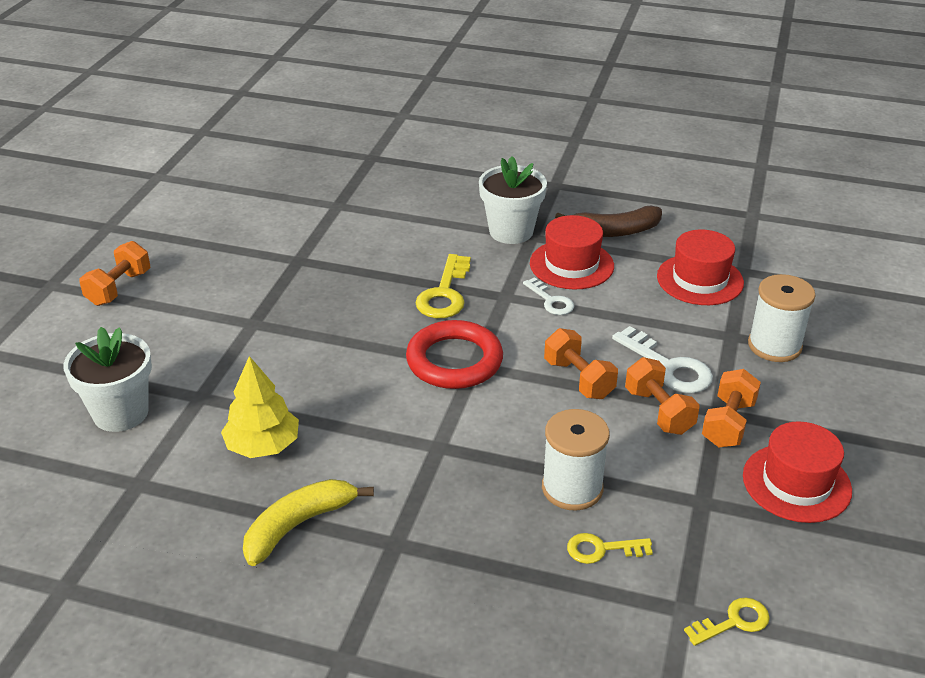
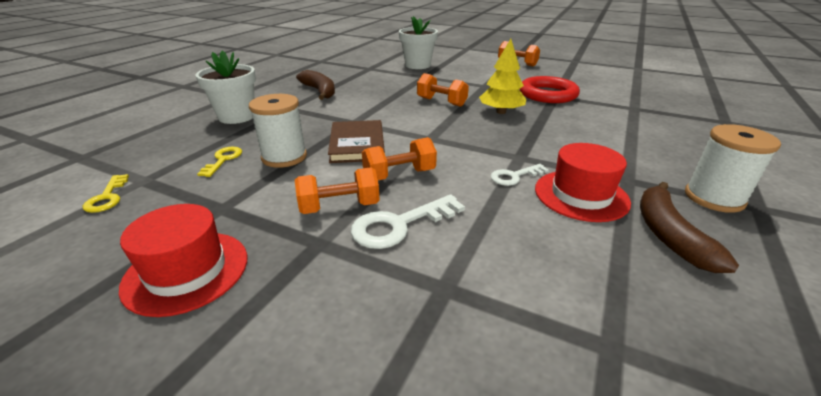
camera: 100 degrees right, 5 degrees down
yellow tree [221,356,299,458] -> yellow tree moved to [479,39,526,114]
yellow banana [243,479,374,566] -> brown banana [296,70,335,100]
red ring [406,320,503,389] -> red ring moved to [520,76,580,103]
yellow key [415,254,471,318] -> none
white flower pot [479,156,547,244] -> white flower pot moved to [195,50,256,124]
red hat [657,229,744,305] -> none
orange dumbbell [702,369,761,447] -> orange dumbbell moved to [417,73,469,107]
white spool [748,274,816,362] -> white spool moved to [685,124,781,213]
none -> brown book [328,120,385,163]

